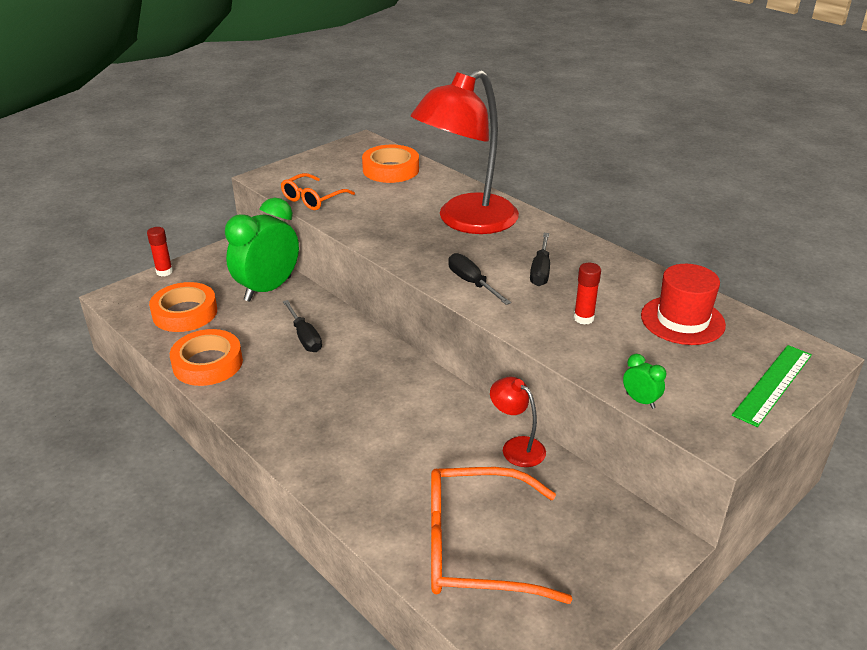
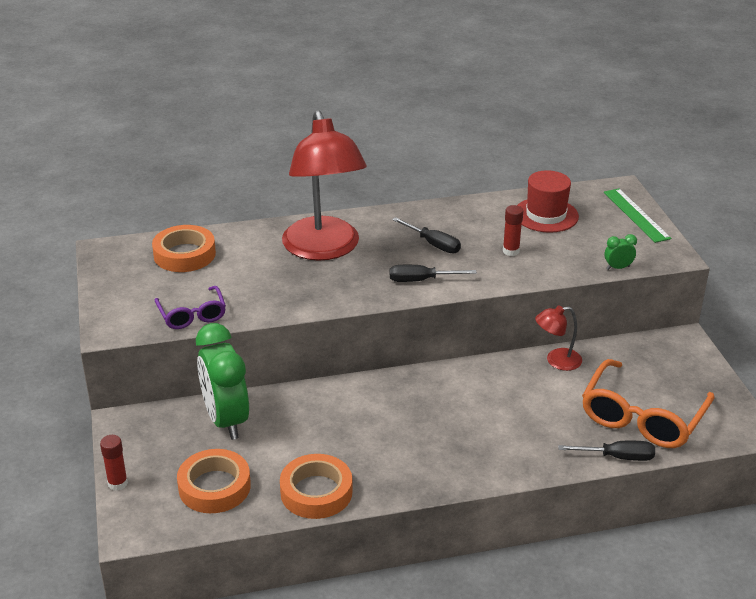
camera: 60 degrees left, 0 degrees up
orange glasses [281,173,355,210] -> purple glasses [155,286,226,329]
black screwdriver [283,300,322,352] -> black screwdriver moved to [558,441,655,461]

